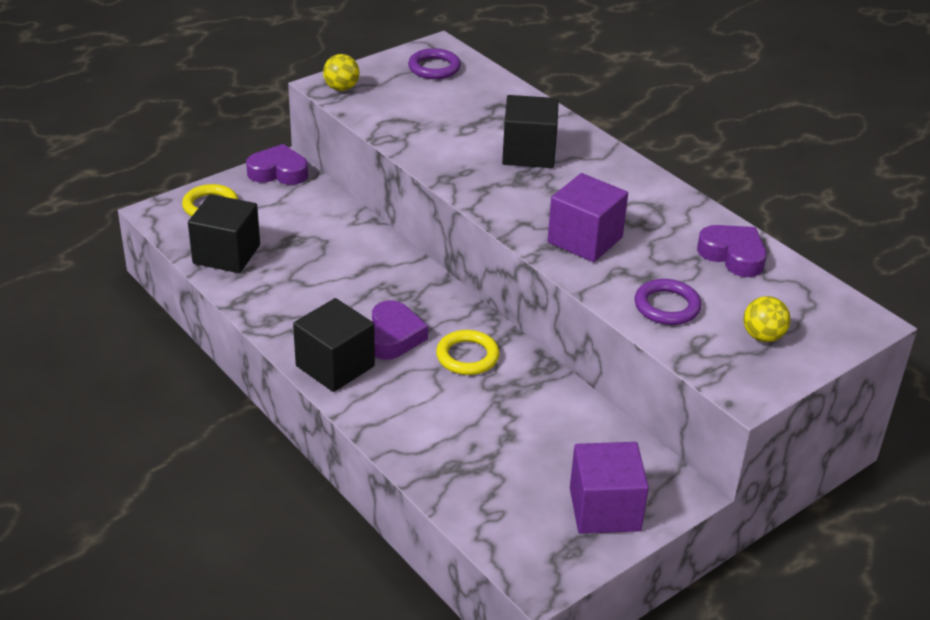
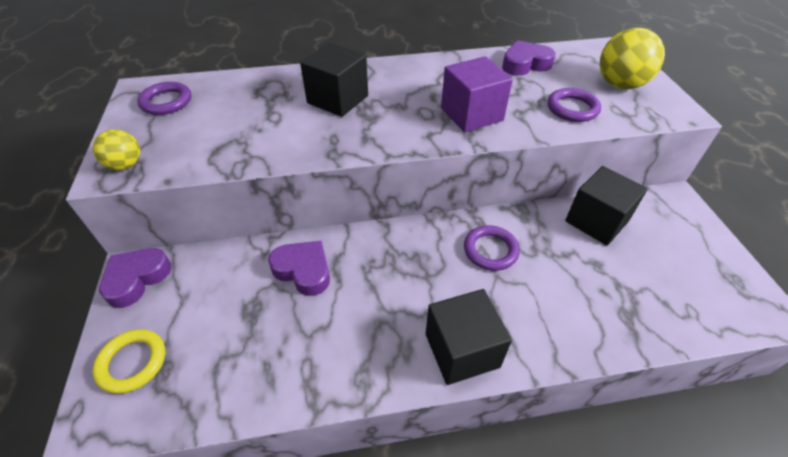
camera: 60 degrees left, 10 degrees up
black cube [188,194,260,273] -> black cube moved to [565,166,648,245]
purple heart [372,300,428,360] -> purple heart moved to [268,241,330,296]
yellow ring [436,330,500,375] -> purple ring [464,225,520,271]
purple cube [570,442,649,534] -> none
yellow ball [743,296,791,342] -> yellow ball [600,28,665,89], size x1.71

